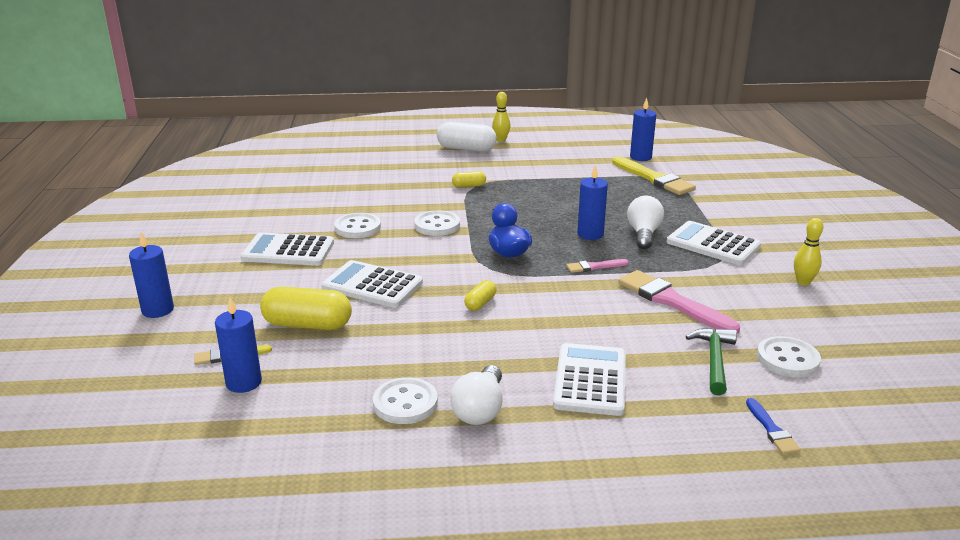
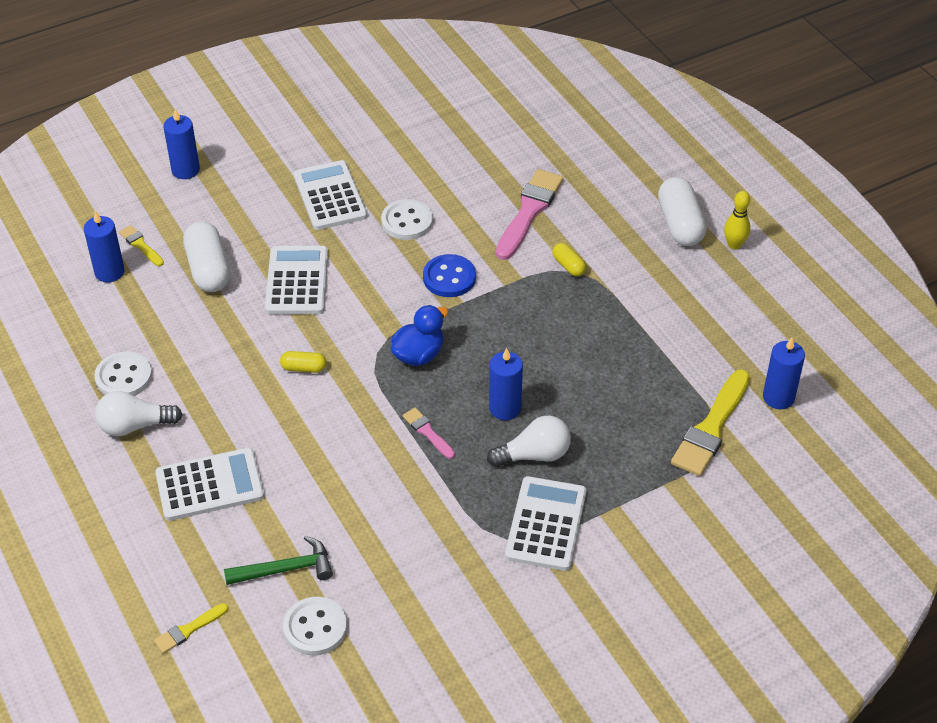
camera: 65 degrees right, 20 degrees up
yellow capsule [260,287,352,330] -> white capsule [183,221,230,292]
white button [414,210,460,236] -> blue button [423,254,476,297]
pink brush [618,270,740,334] -> pink brush moved to [496,169,563,260]
blue brush [746,398,801,454] -> yellow brush [154,603,228,653]
yellow bowling pin [794,218,823,286] -> none

